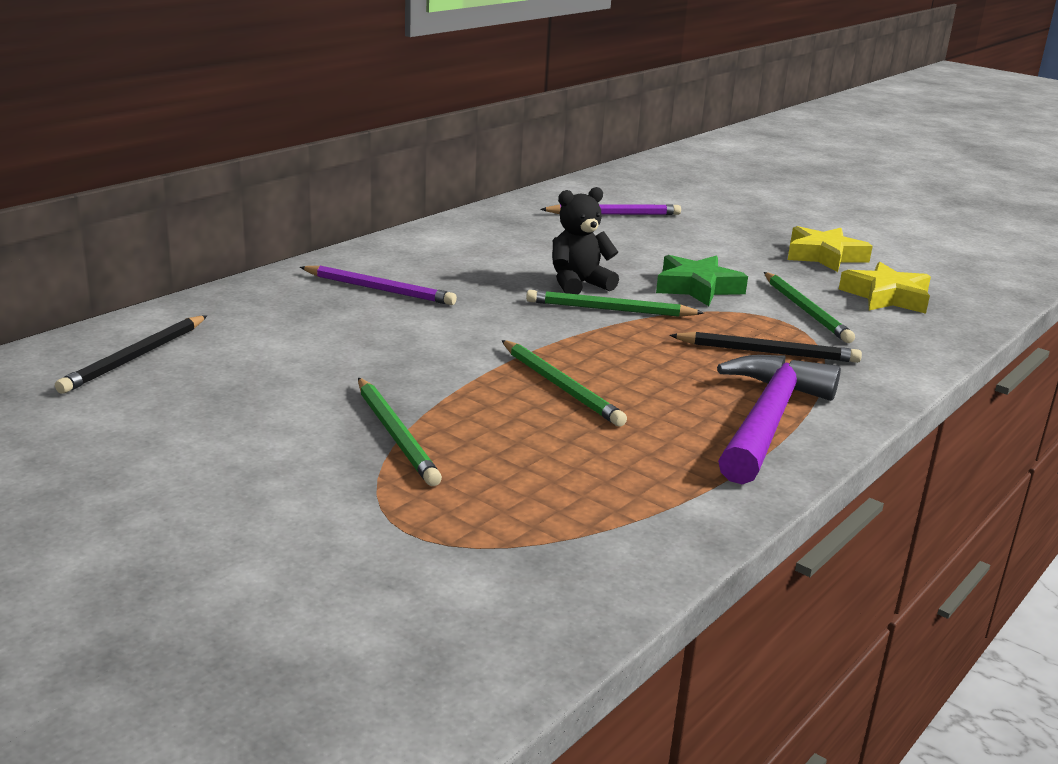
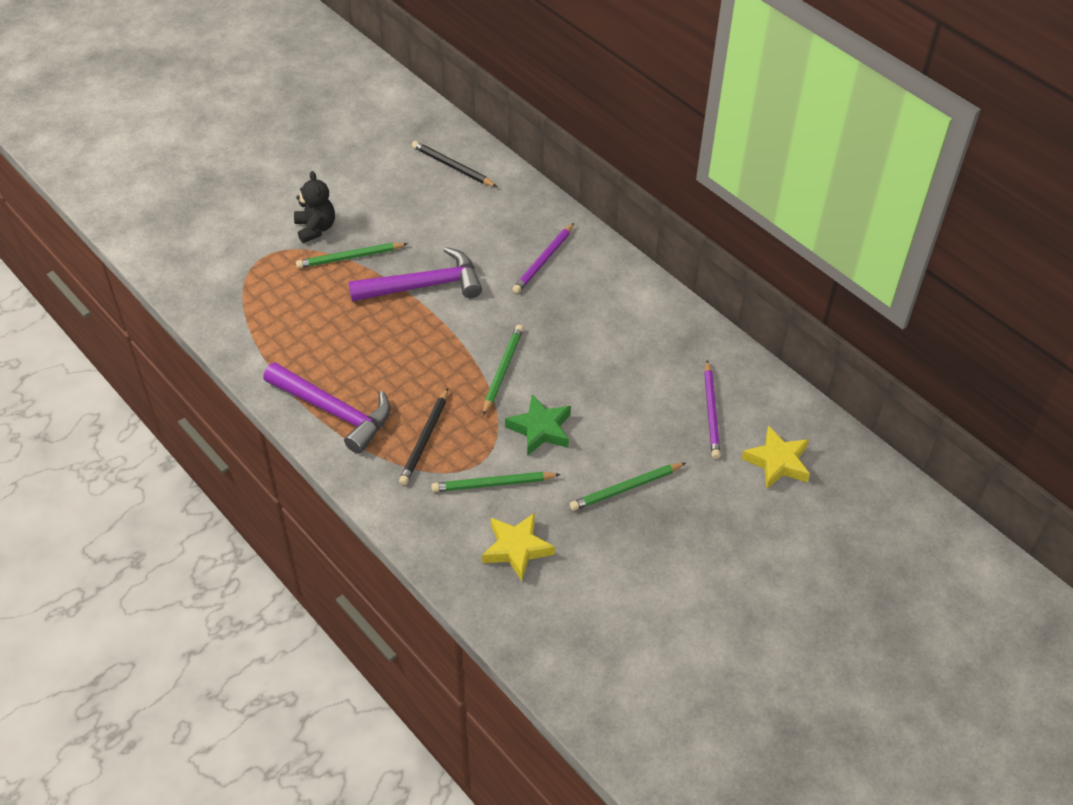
camera: 100 degrees right, 25 degrees up
green pencil [501,340,627,426] -> green pencil moved to [570,463,686,511]
black teddy bear [552,187,619,294] -> black teddy bear moved to [294,171,335,243]
yellow star [788,226,873,272] -> yellow star moved to [741,426,810,489]
none -> purple hammer [348,247,482,301]

